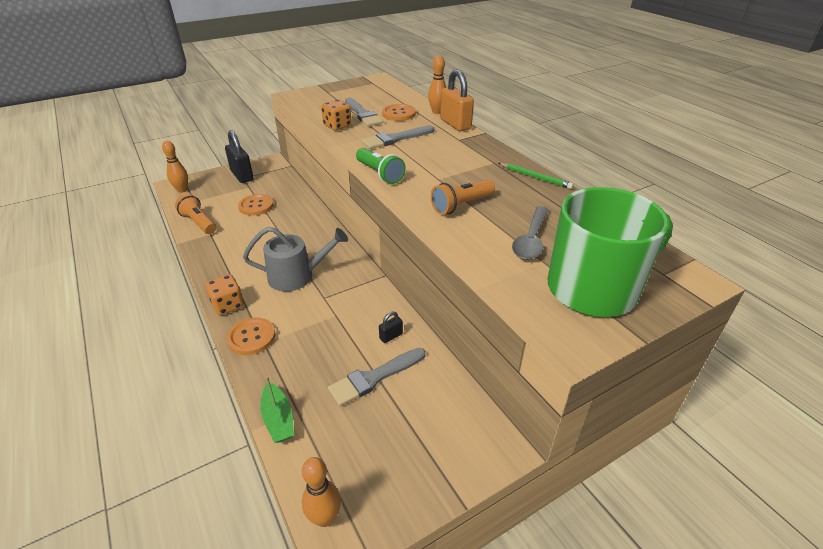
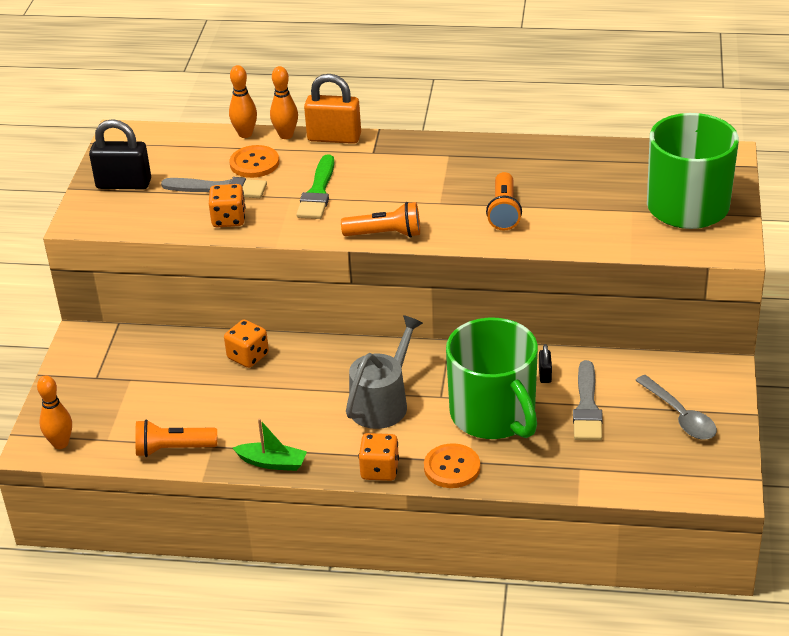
camera: 50 degrees left, 0 degrees up
black padlock [225,130,254,183] -> black padlock moved to [89,119,151,189]
orange button [238,194,274,216] -> none
green boat [260,376,294,443] -> green boat moved to [233,419,307,471]
orange bowling pin [302,457,341,527] -> orange bowling pin moved to [229,65,257,138]
green flashlight [356,148,406,184] -> orange flashlight [341,202,420,238]
grey brush [362,126,434,149] -> green brush [296,154,335,219]
green pencil [498,163,574,189] -> none
grey spoon [512,206,549,260] -> grey spoon moved to [635,375,717,440]
none -> orange dice [224,320,269,368]
none -> green mug [446,318,538,439]

